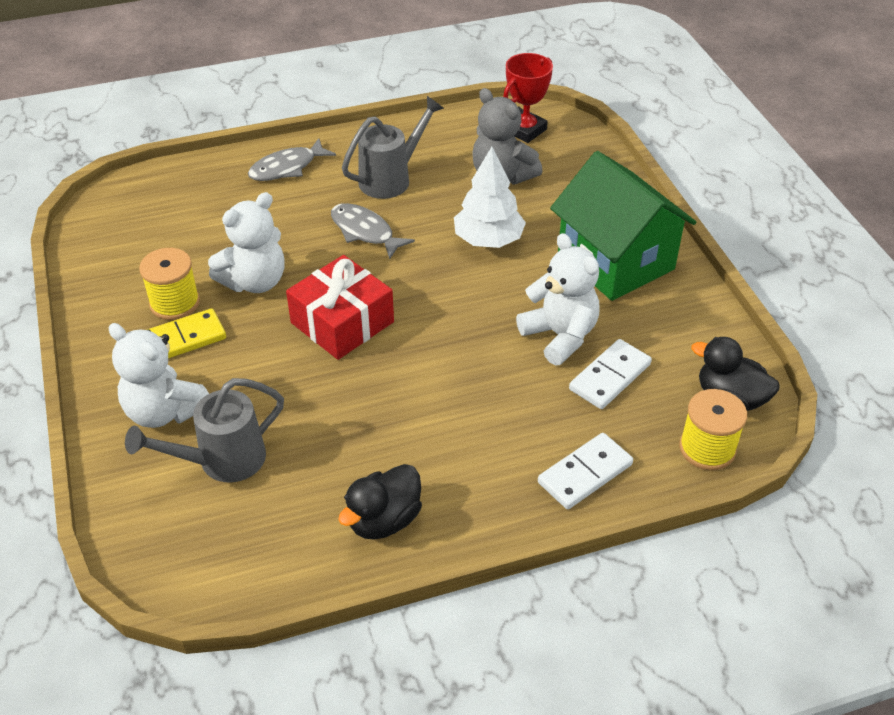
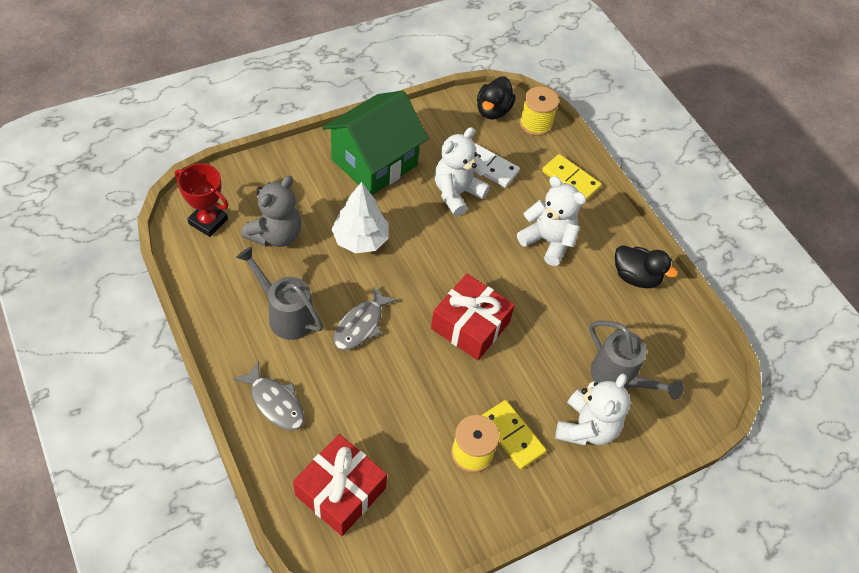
camera: 105 degrees left, 10 degrees up
white teddy bear [208,192,285,293] -> white teddy bear moved to [517,176,586,266]
white domino [538,433,633,509] -> yellow domino [542,154,602,201]
none -> red gift [293,434,387,536]

